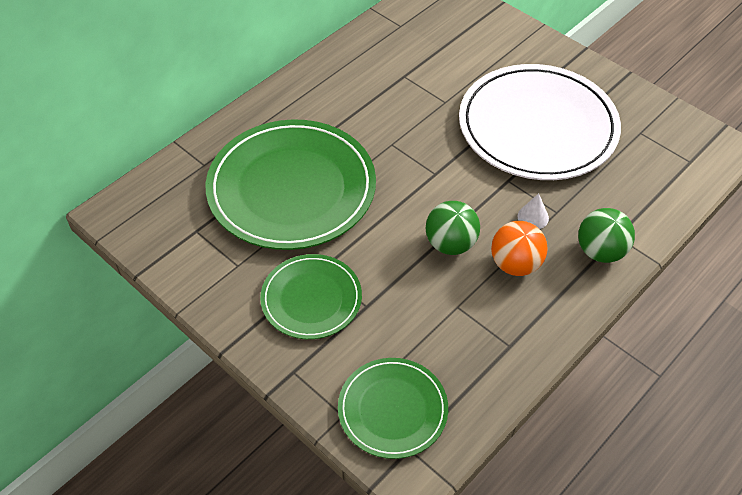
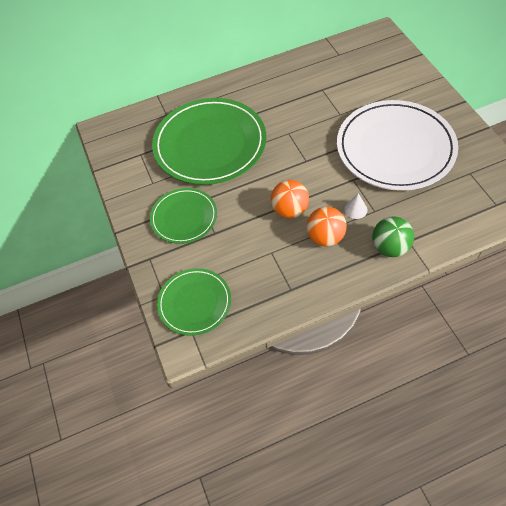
camera: 30 degrees right, 5 degrees up
green ball [426,201,480,255] -> orange ball [271,180,309,218]

